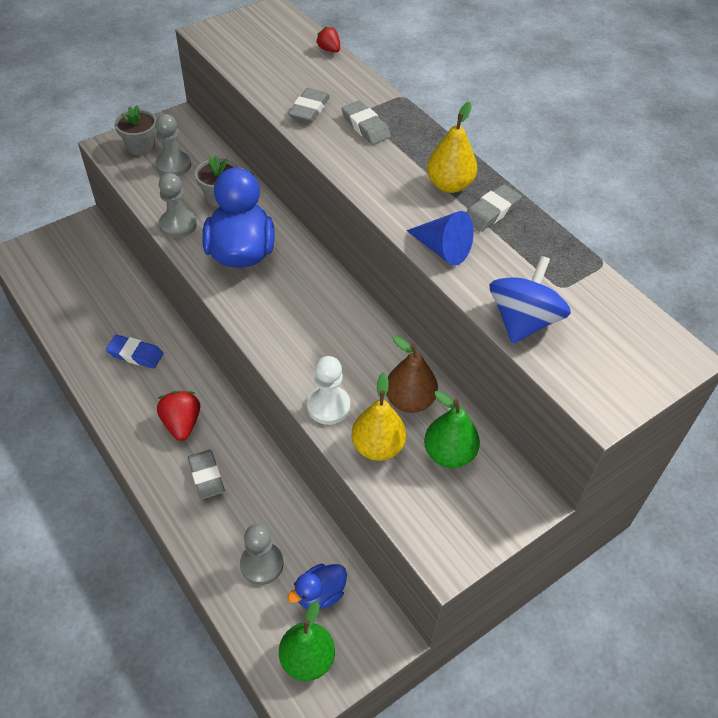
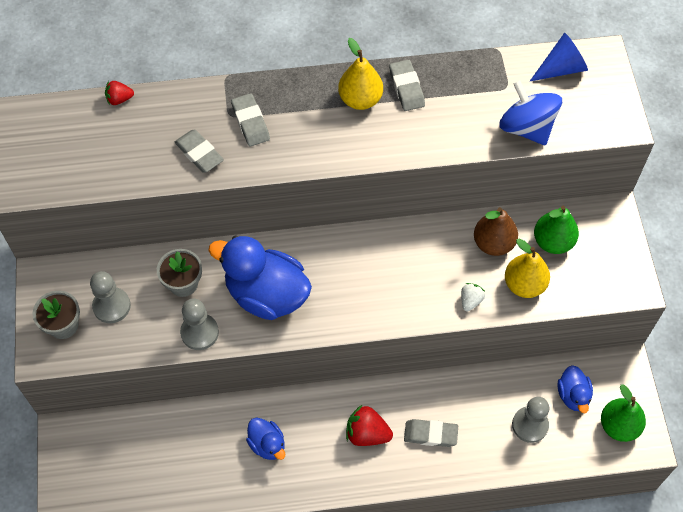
camera: 60 degrees left, 10 degrees up
blue eraser [106,335,164,369] -> blue duck [246,417,285,460]
white pawn [307,356,350,425] -> white strawberry [461,283,485,311]
grey eraser [342,101,391,145] -> grey eraser turned 75 degrees clockwise [231,93,270,146]
blue cone [406,211,474,266] -> blue cone moved to [530,33,588,81]

